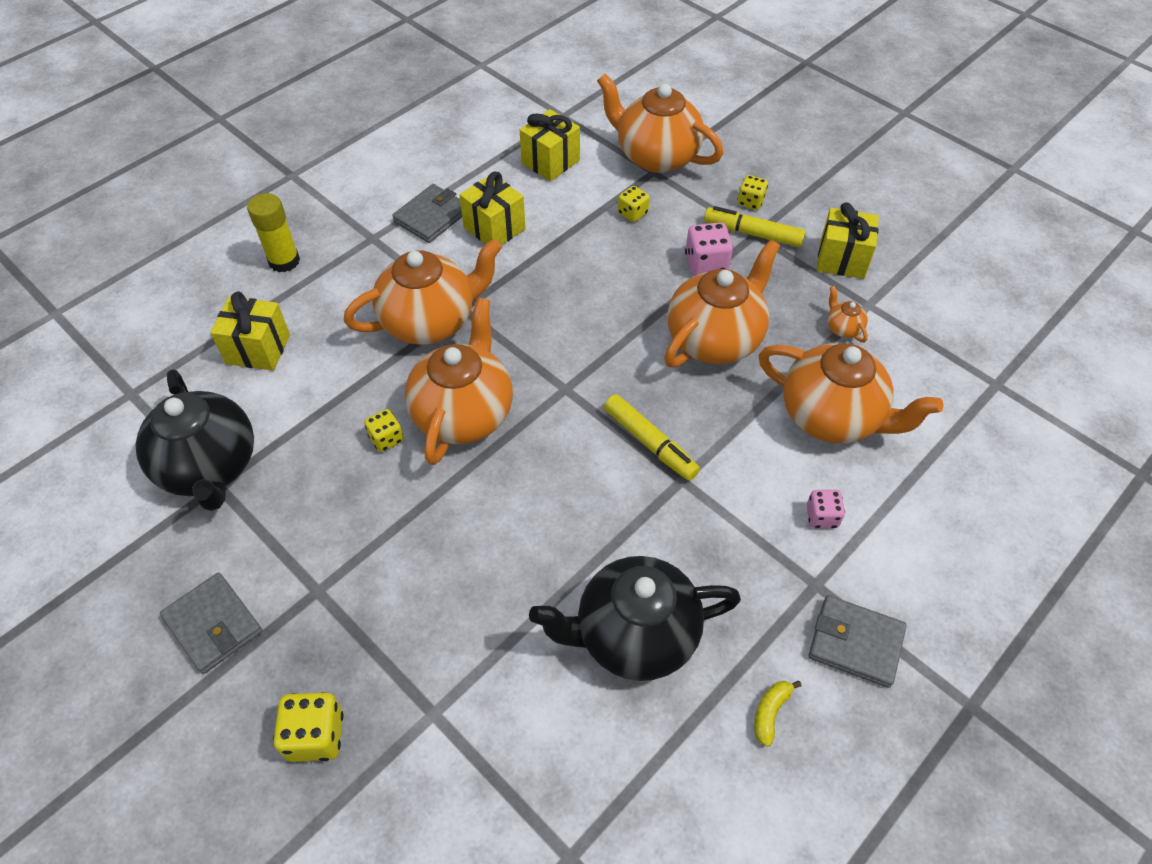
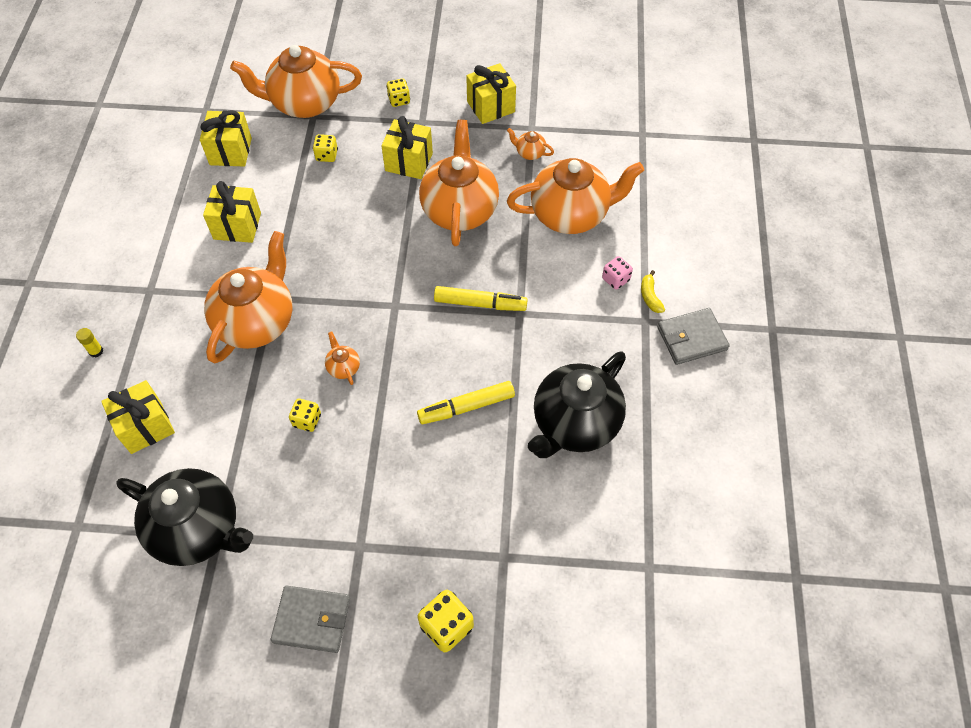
camera: 40 degrees left, 5 degrees up
yellow glue stick [247,193,300,272] -> yellow glue stick [76,328,103,358], size x0.49
grey wallet [392,184,462,243] -> none
orange teapot [405,297,513,465] -> orange teapot [325,331,360,385], size x0.40
pink dice [685,223,733,276] -> yellow gift [381,116,433,179]
yellow marker [704,206,806,247] -> yellow marker moved to [417,381,515,424]
yellow banana [754,680,801,747] -> yellow banana moved to [641,270,665,313]

